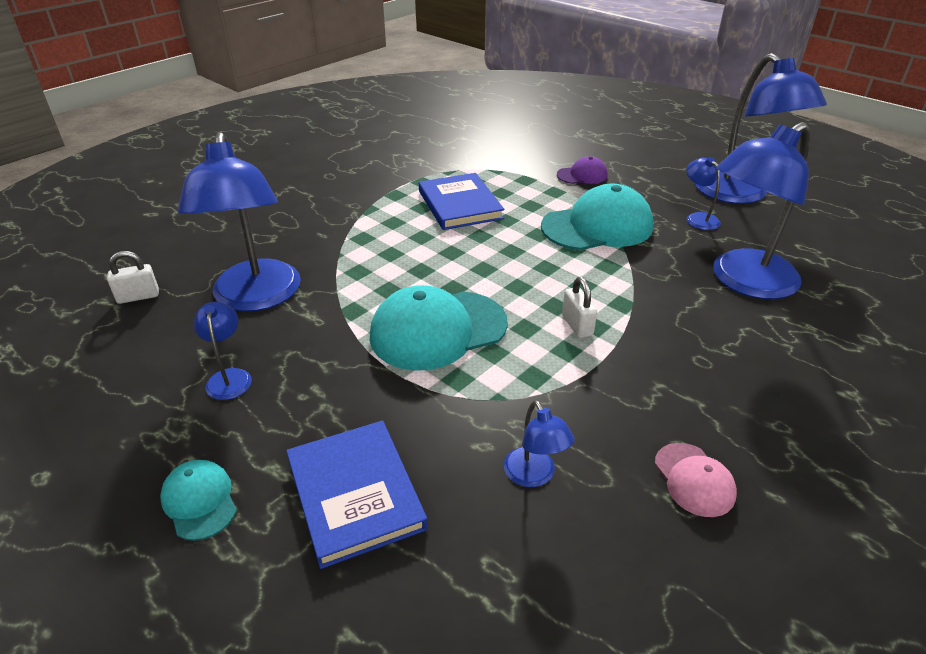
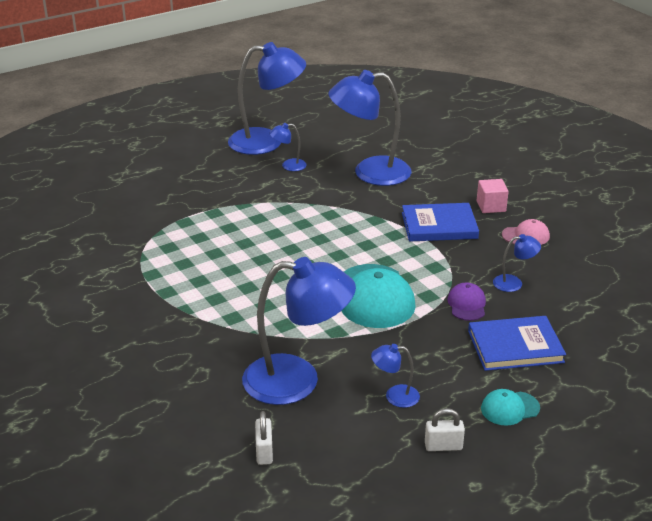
camera: 75 degrees left, 5 degrees down
blue book [419,173,505,230] -> blue book moved to [402,203,479,242]
turquoise cap [541,184,654,250] -> none
purple cap [557,156,607,184] -> purple cap moved to [447,283,486,321]
white padlock [562,277,597,338] -> white padlock moved to [425,408,465,451]
blue lamp [713,122,810,299] -> blue lamp turned 105 degrees clockwise [328,70,412,186]
none -> pink cube [477,179,509,213]

